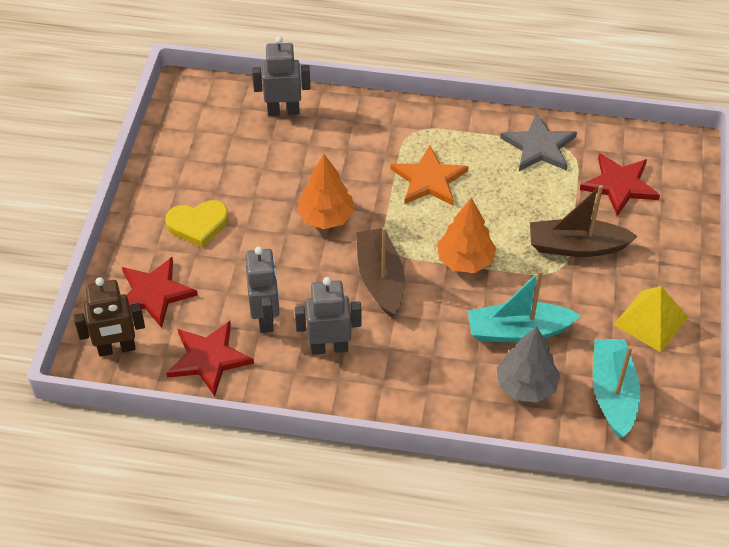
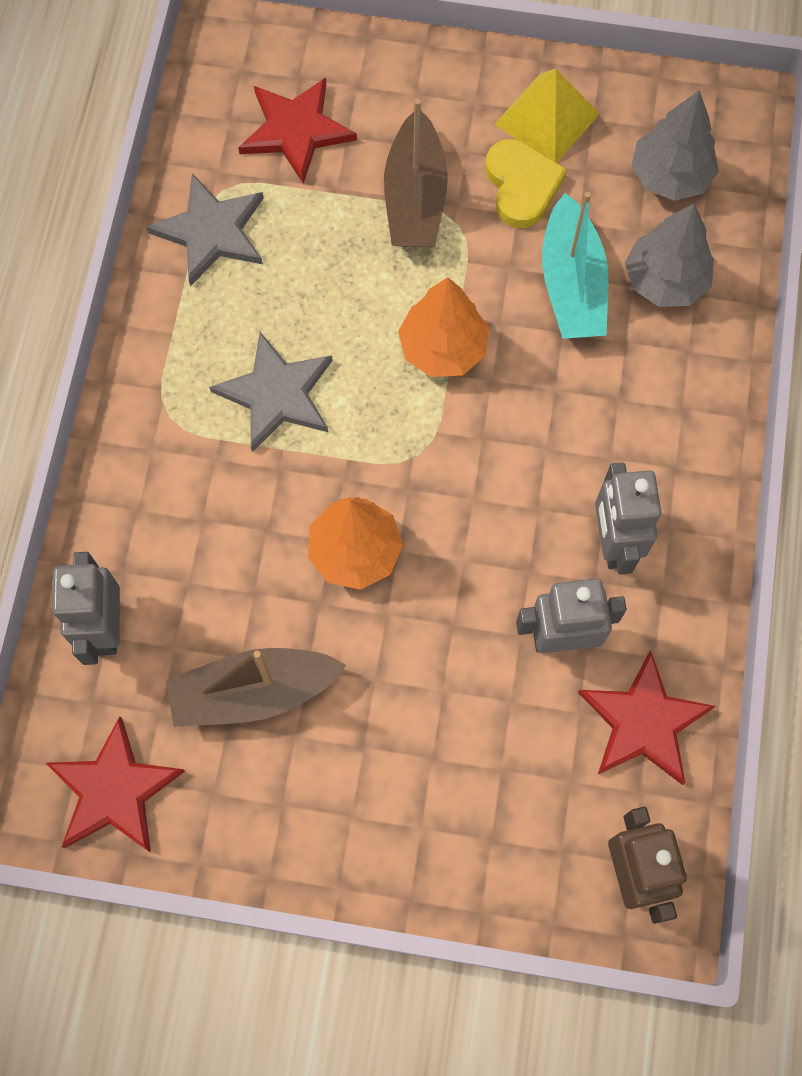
camera: 90 degrees left, 20 degrees up
red star [122,257,198,328] -> red star moved to [46,717,185,852]
yellow heart [165,200,229,248] -> yellow heart moved to [486,139,567,228]
brown boat [356,227,405,318] -> brown boat moved to [166,648,347,727]
orange star [391,145,469,205] -> grey star [209,332,333,452]
turquoise boat [593,339,641,438] -> grey tree [631,91,719,201]

